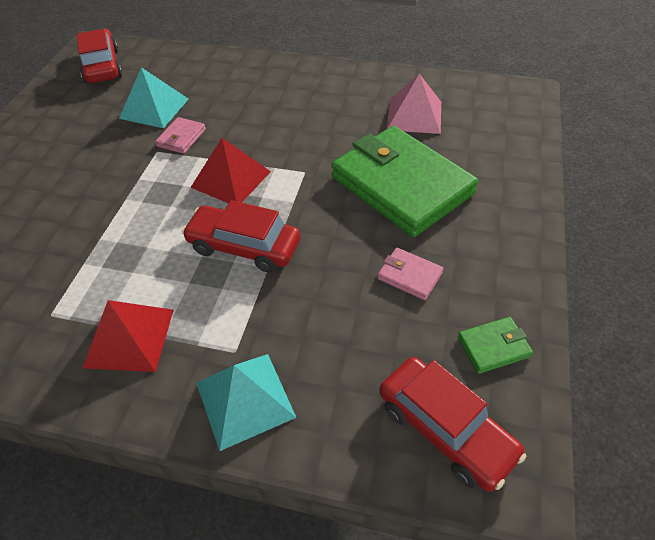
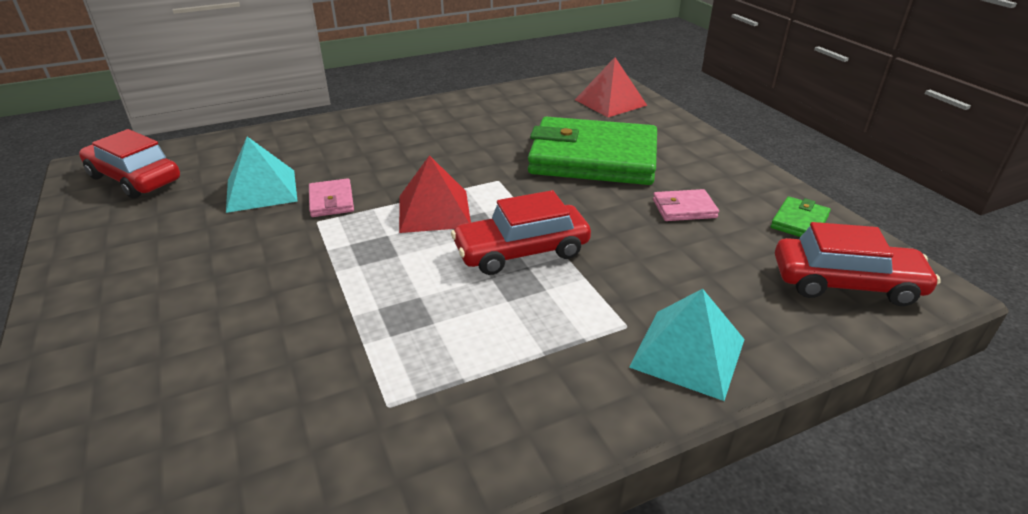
camera: 40 degrees left, 15 degrees down
red pyramid [83,300,174,372] -> red pyramid moved to [575,57,648,117]
pink pyramid [387,74,441,134] -> none

